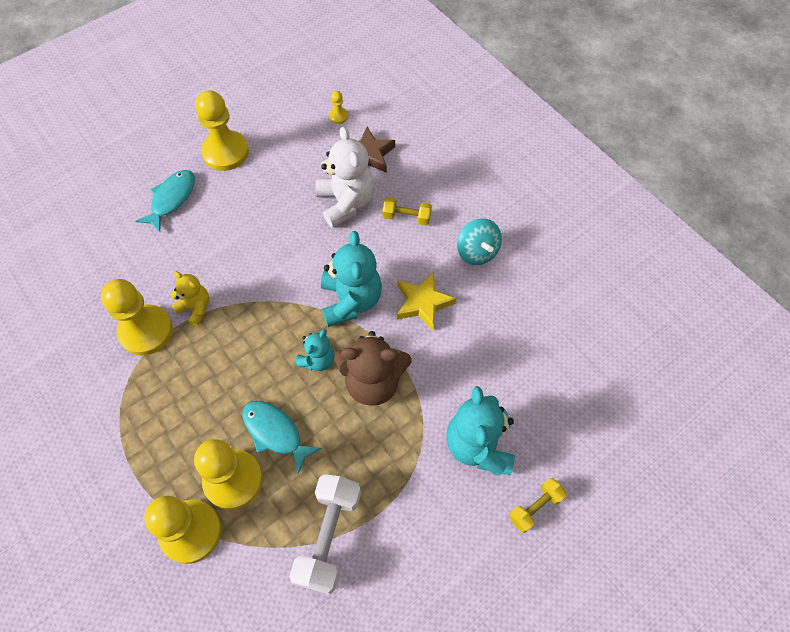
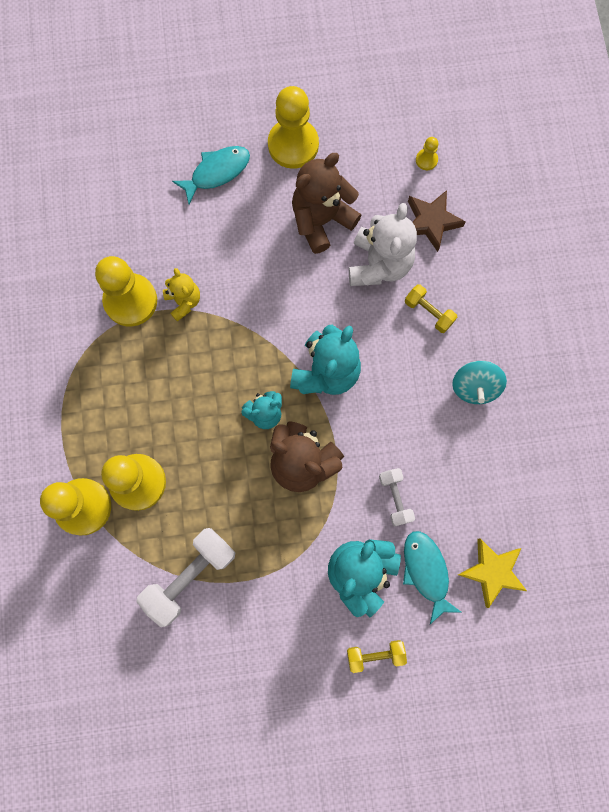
camera: 30 degrees right, 15 degrees up
turquoise fish [242,401,322,474] -> turquoise fish moved to [403,531,461,624]
yellow star [397,271,456,331] -> yellow star moved to [458,538,527,608]
none -> brown teddy bear [292,153,361,254]
none -> white dumbbell [379,468,415,526]

